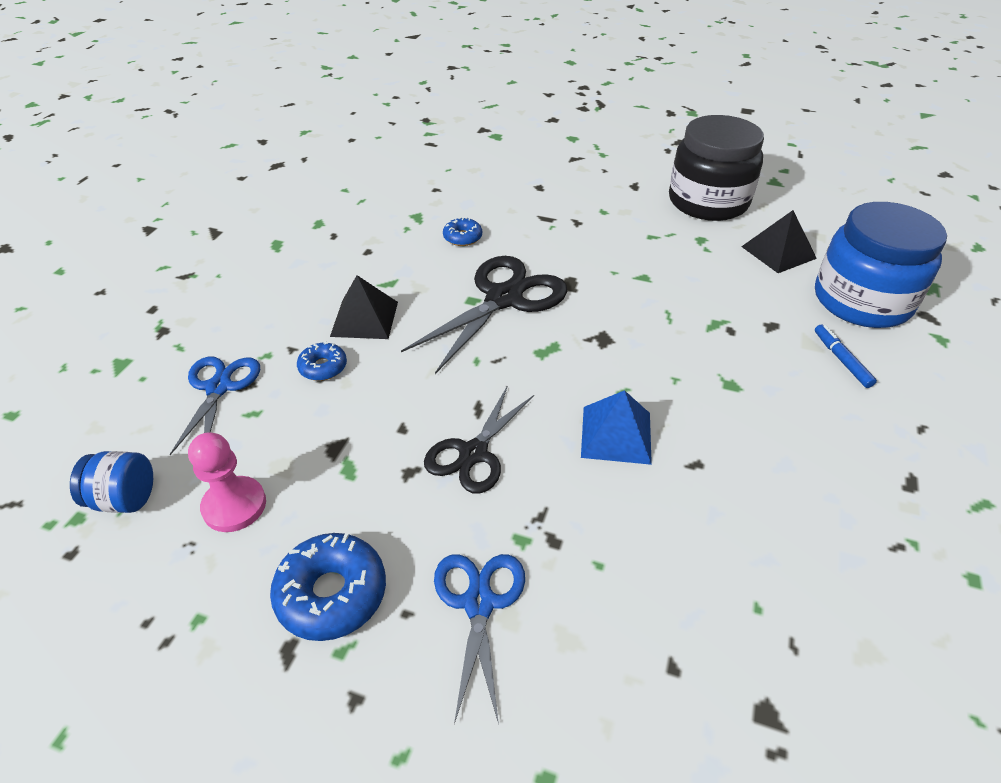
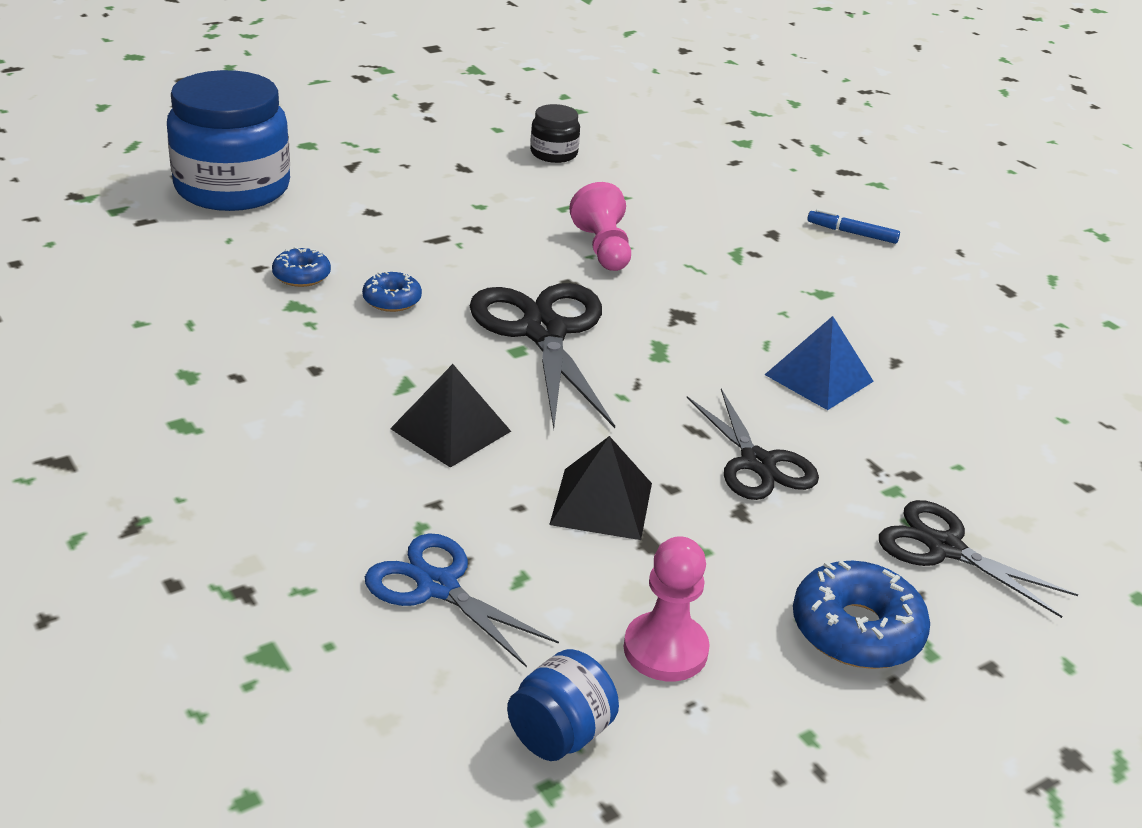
camera: 55 degrees left, 10 degrees down
blue donut [297,341,347,381] -> blue donut moved to [272,247,331,287]
blue scissors [434,554,525,725] -> black scissors [879,500,1078,618]
black jar [669,115,764,221] -> black jar [530,104,580,163], size x0.46
black pyramid [741,210,817,273] -> black pyramid moved to [549,436,652,540]
blue jar [815,202,947,328] -> blue jar moved to [167,70,290,211]
none -> pink pawn [569,182,631,271]

